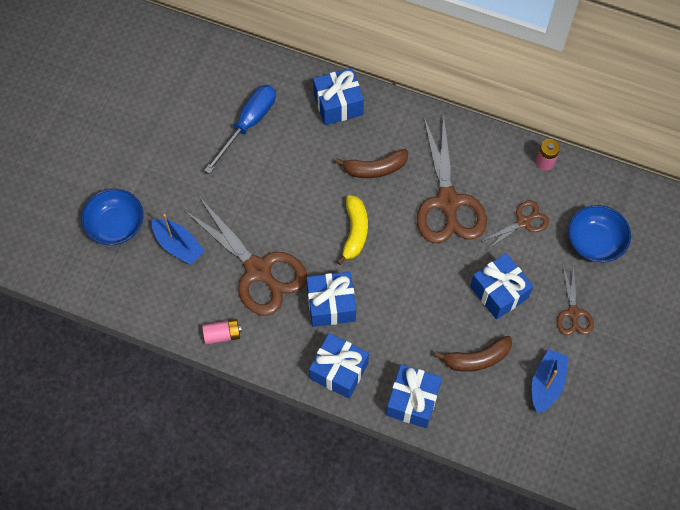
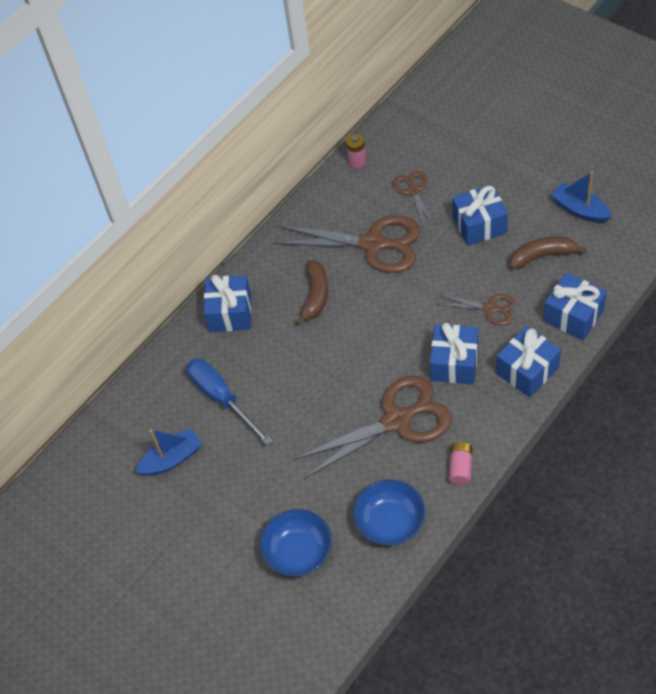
camera: 65 degrees left, 10 degrees down
blue boat [152,214,205,265] -> blue boat moved to [136,428,202,476]
yellow banana [337,195,368,265] -> none
brown banana [435,336,512,372] -> brown banana turned 105 degrees counterclockwise [510,236,586,270]
brown scissors [557,264,594,335] -> brown scissors moved to [437,294,516,326]
blue bowl [568,205,631,262] -> blue bowl moved to [353,479,426,546]

